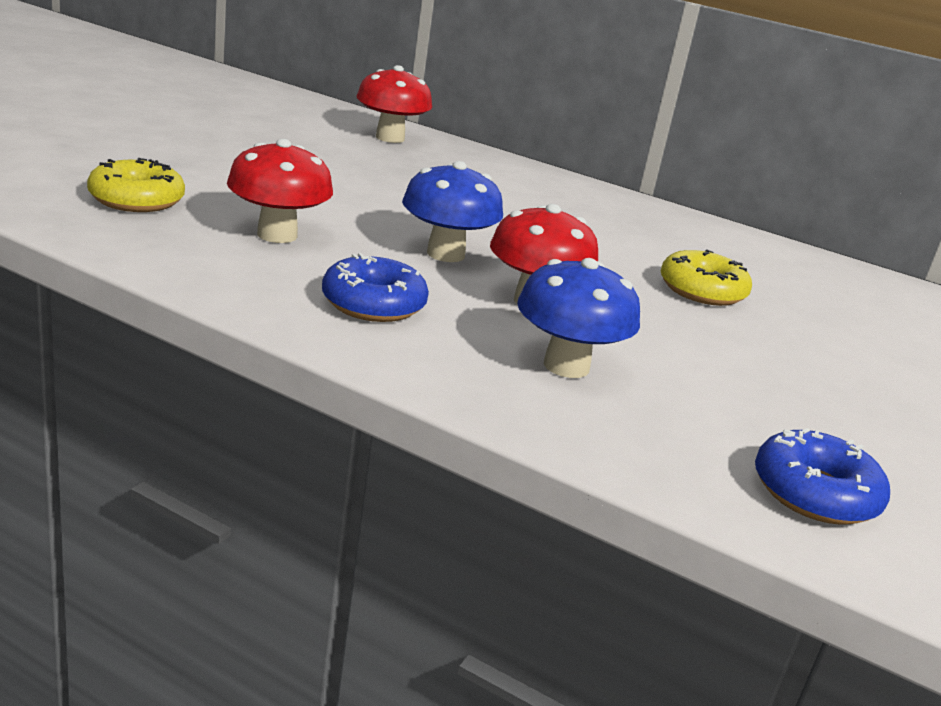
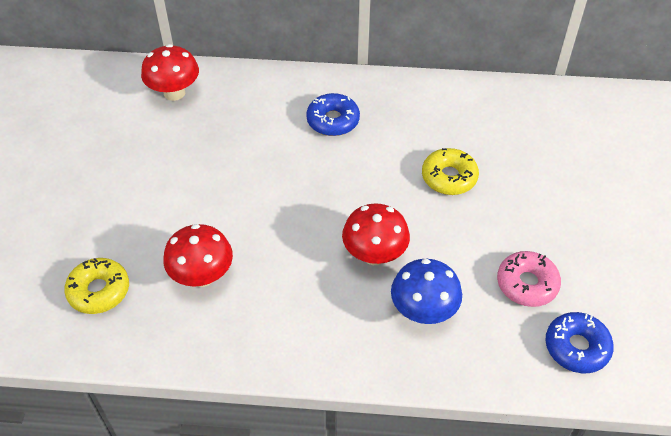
camera: 20 degrees left, 25 degrees up
blue donut [322,253,429,322] -> blue donut moved to [306,93,360,136]
blue mushroom [402,161,503,262] -> none
none -> pink donut [497,251,561,307]

